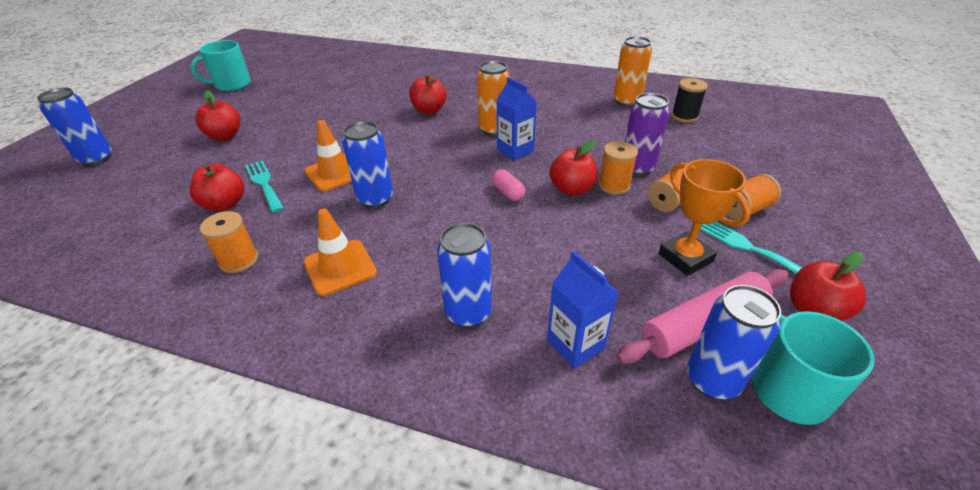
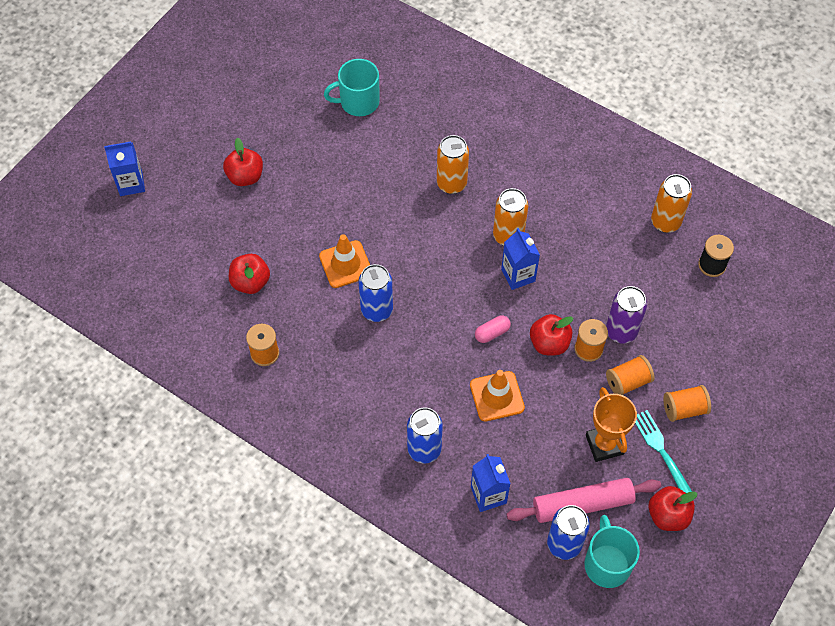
camera: 15 degrees right, 20 degrees up
blue can [37,88,112,166] -> blue carton [104,142,145,196]
turquoise mug [190,40,251,91] -> turquoise mug moved to [324,59,380,116]
turquoise fork [245,160,284,213] -> none
orange traffic cone [304,209,377,296] -> orange traffic cone moved to [470,370,525,422]
red apple [409,74,447,114] -> orange can [437,135,469,194]
pink capsule [492,169,525,201] -> pink capsule turned 75 degrees clockwise [475,315,511,343]

